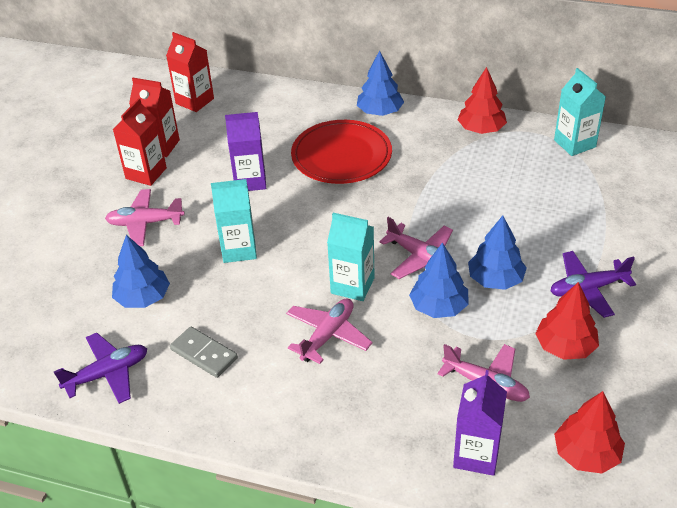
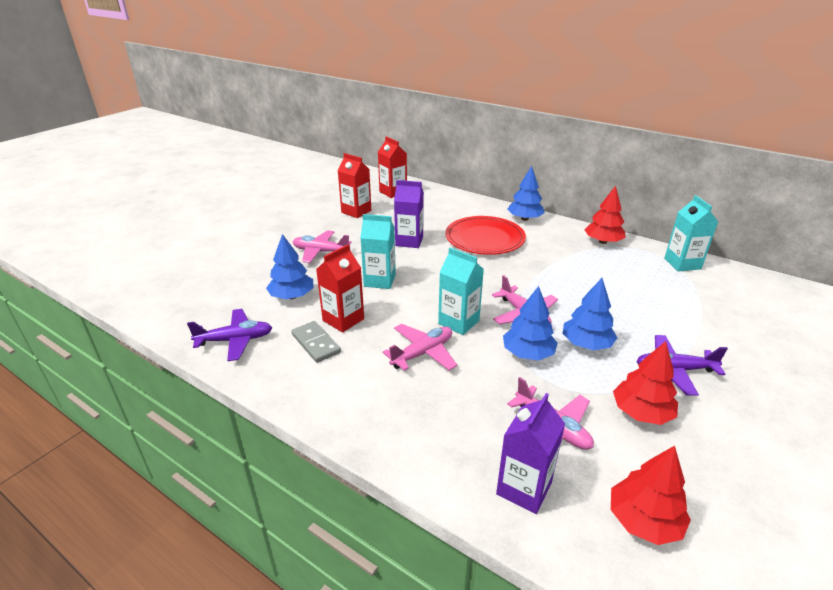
camera: 15 degrees right, 10 degrees down
red carton [113,98,167,186] -> red carton moved to [316,244,364,333]

